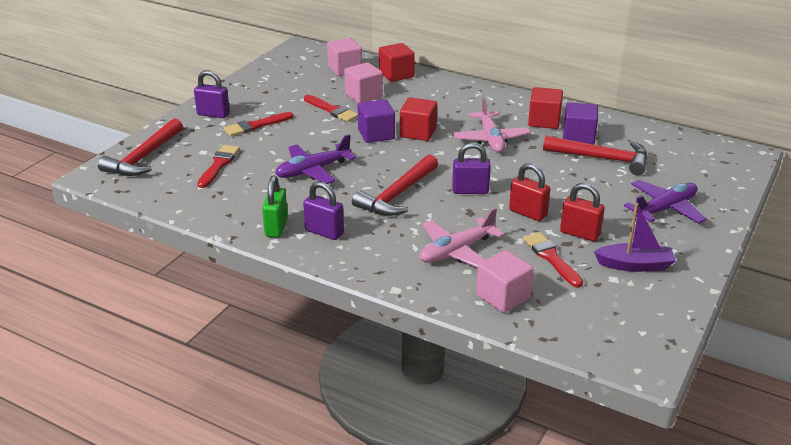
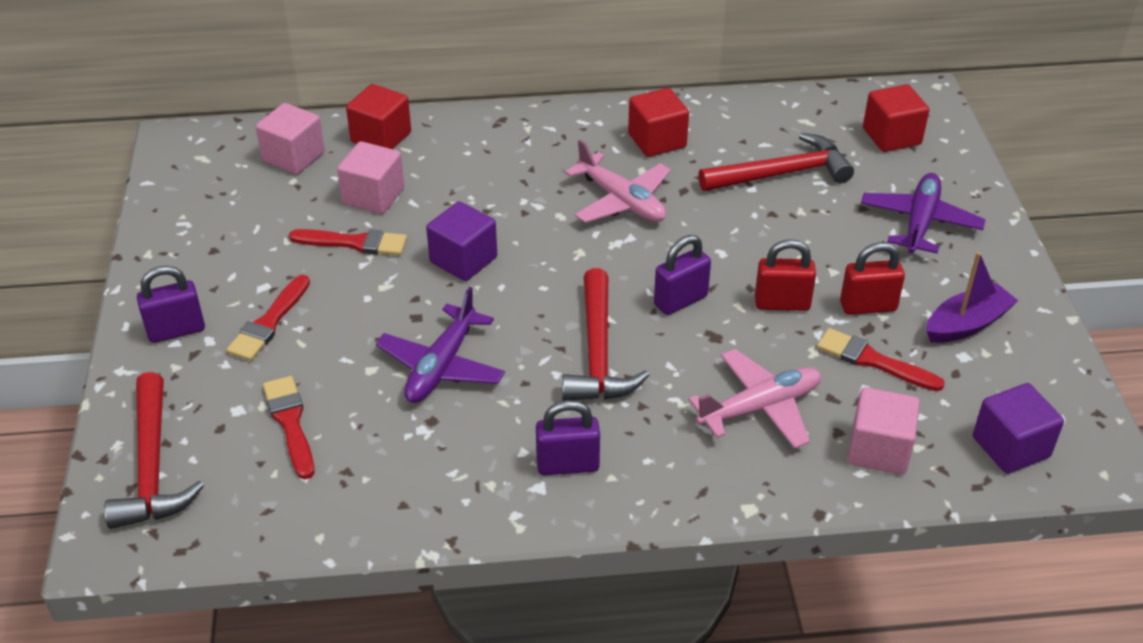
camera: 35 degrees left, 10 degrees up
green padlock [262,176,288,238] -> none
red cube [400,97,437,141] -> red cube moved to [863,84,929,152]
pink plane [420,208,504,268] -> pink plane turned 135 degrees counterclockwise [689,349,821,449]
purple cube [563,102,598,145] -> purple cube moved to [973,383,1064,474]

